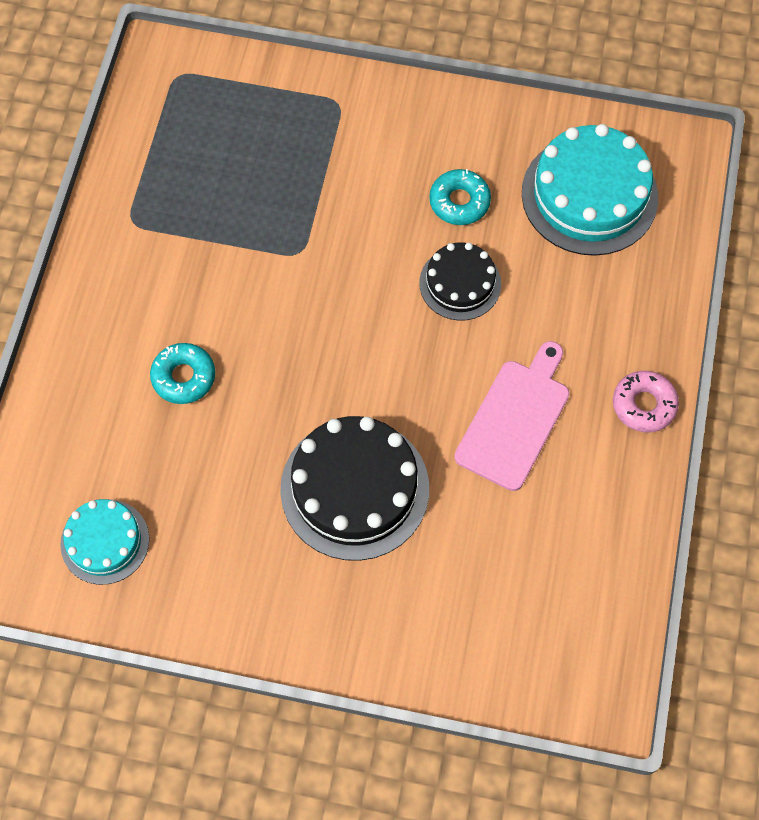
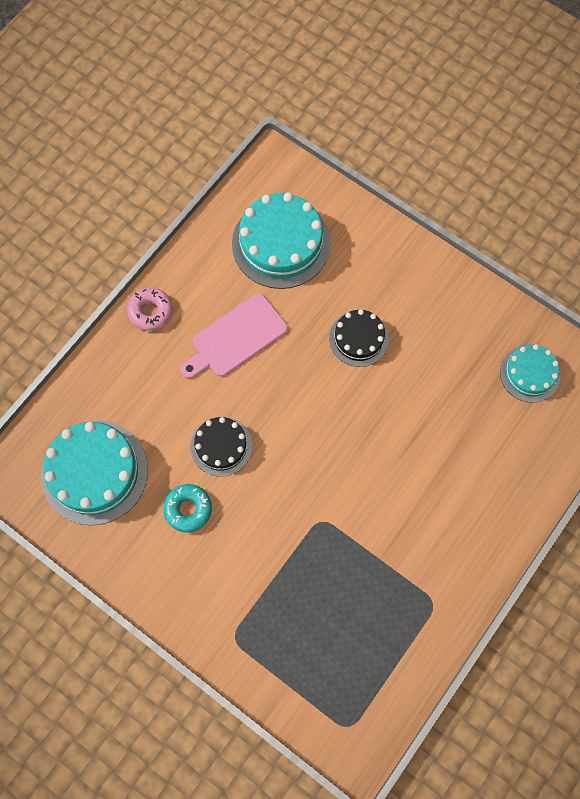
camera: 155 degrees left, 5 degrees up
turquoise donut [150,343,215,404] -> none
black cake [280,416,429,561] -> black cake [329,309,389,367], size x0.58
none -> turquoise cake [232,193,331,289]

